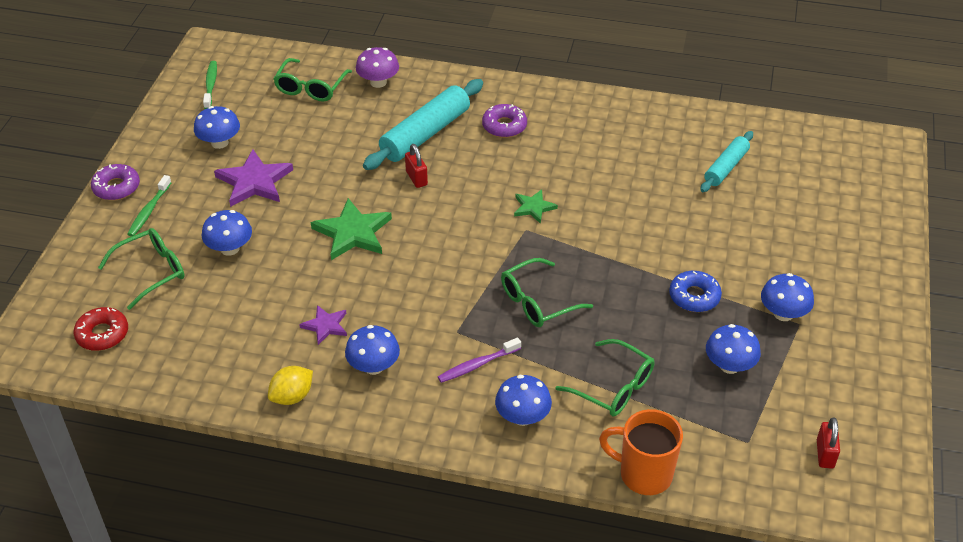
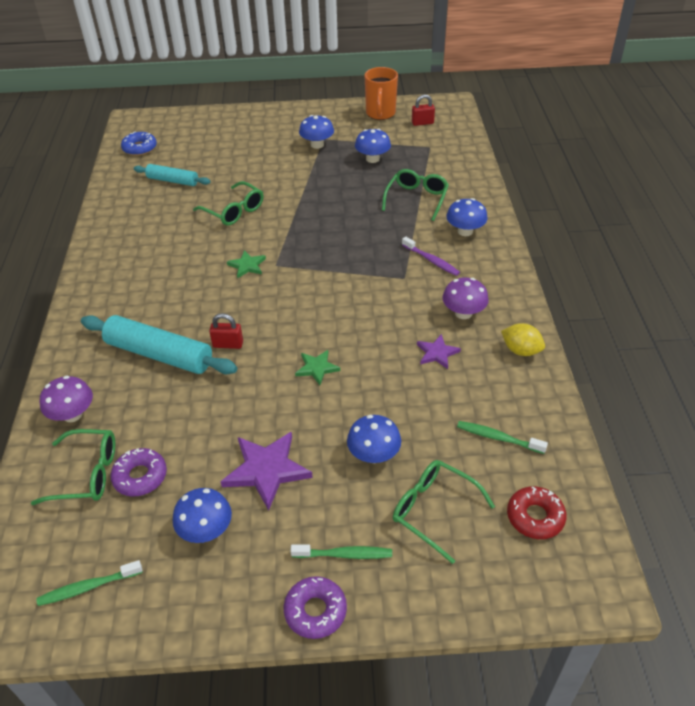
camera: 105 degrees left, 0 degrees up
green star [311,198,392,260] -> green star [295,350,340,385], size x0.56
blue mushroom [345,325,400,375] -> purple mushroom [442,277,489,319]
red padlock [405,144,428,188] -> red padlock turned 45 degrees clockwise [209,313,243,349]
purple donut [482,104,527,138] -> purple donut moved to [110,448,167,497]
green glasses [501,258,593,327] -> green glasses moved to [193,181,264,226]
orange mug [599,409,683,495] -> orange mug moved to [364,67,398,120]
blue donut [669,271,722,312] -> blue donut moved to [121,131,157,156]
none -> green toothbrush [457,421,548,454]

